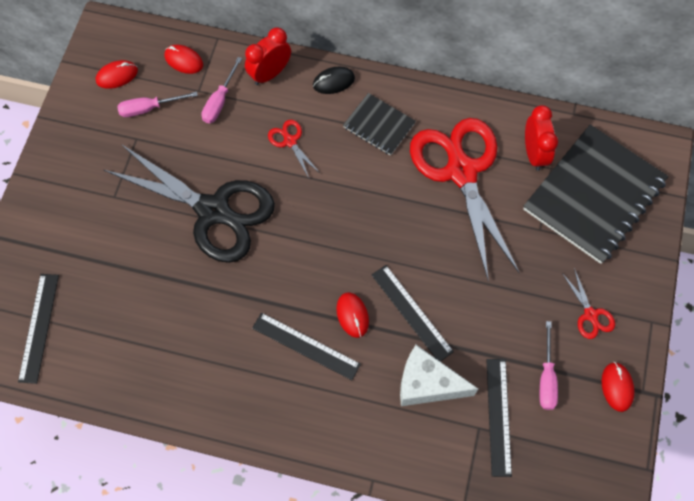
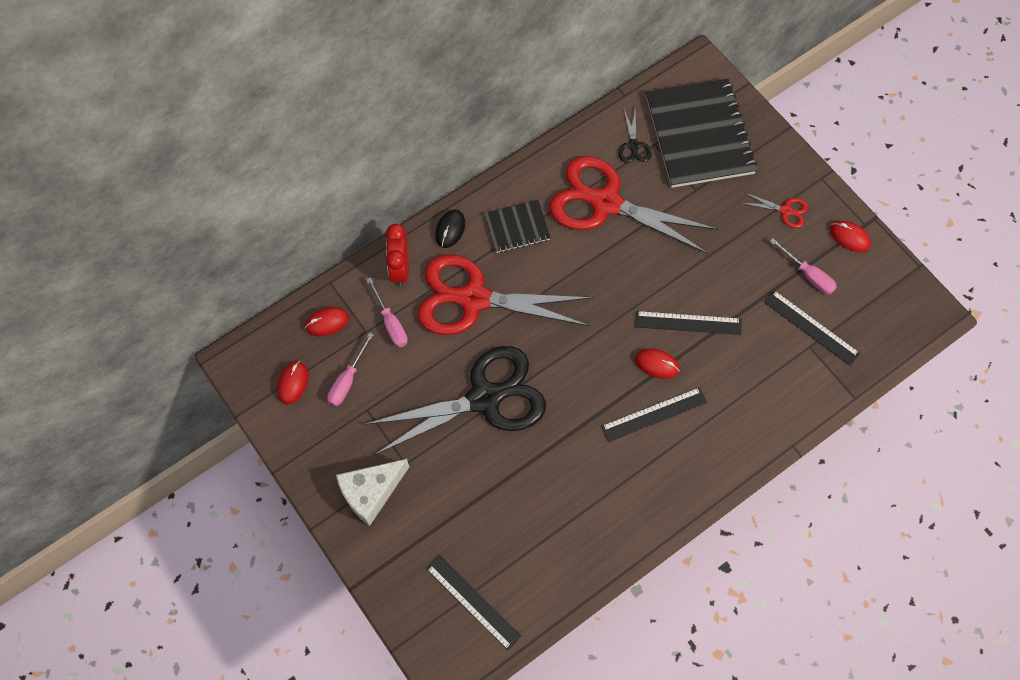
camera: 50 degrees left, 0 degrees up
red scissors [268,120,320,178] -> red scissors [418,254,592,335], size x2.49
white cheese [400,345,478,406] -> white cheese moved to [336,459,409,526]
red clock [525,105,558,171] -> black scissors [618,110,652,163]

